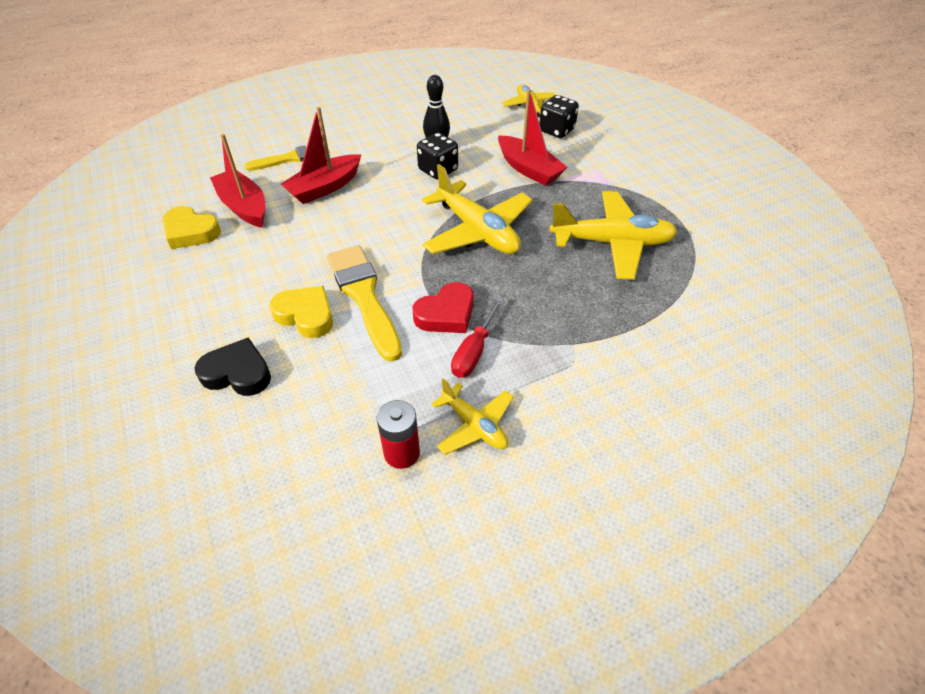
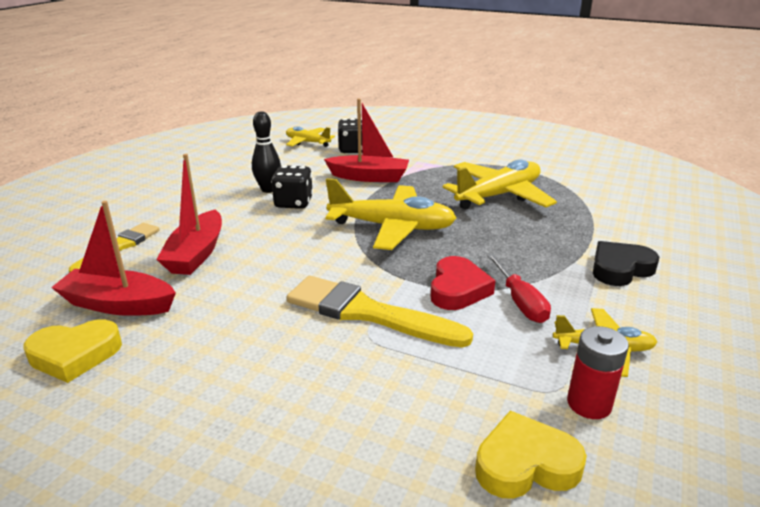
camera: 40 degrees left, 20 degrees down
black heart [195,337,271,396] -> black heart moved to [593,241,659,286]
yellow heart [269,286,333,338] -> yellow heart moved to [475,411,587,499]

